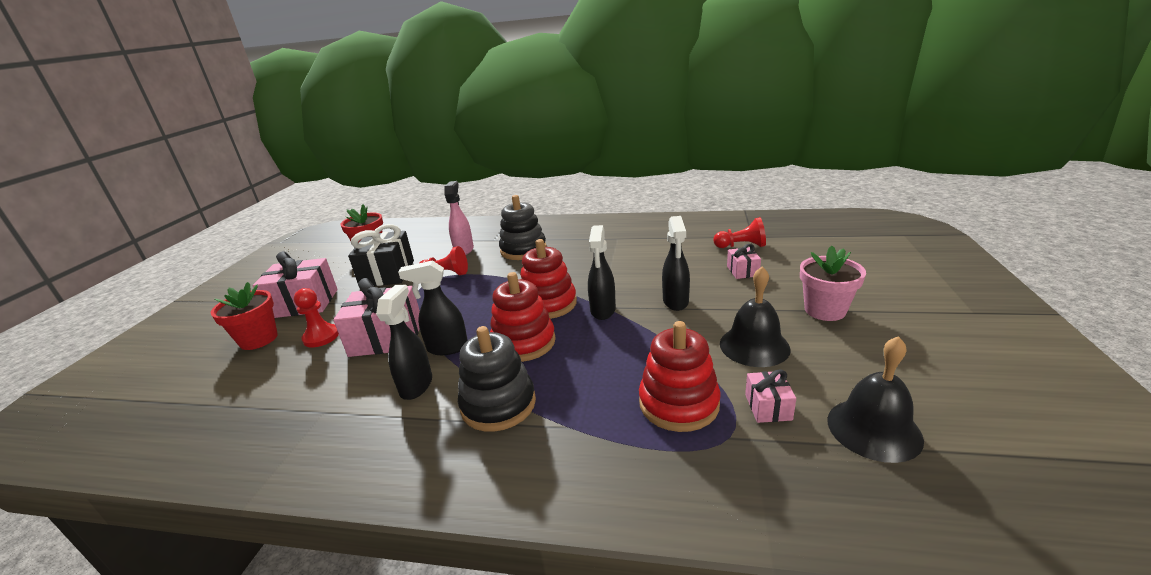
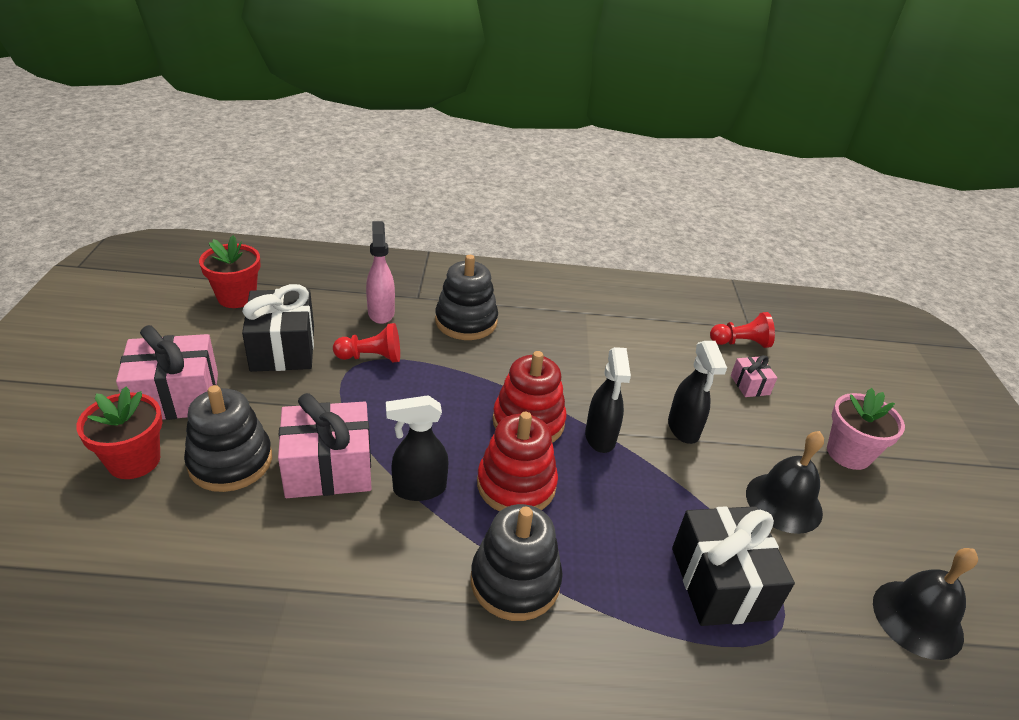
camera: 15 degrees left, 10 degrees up
red pawn [294,288,339,347] -> black stacking toy [184,385,272,492]
black spray bottle [376,285,432,400] -> none
red stacking toy [639,321,721,432] -> black gift [672,506,795,626]
pink gift [745,370,796,423] -> none

